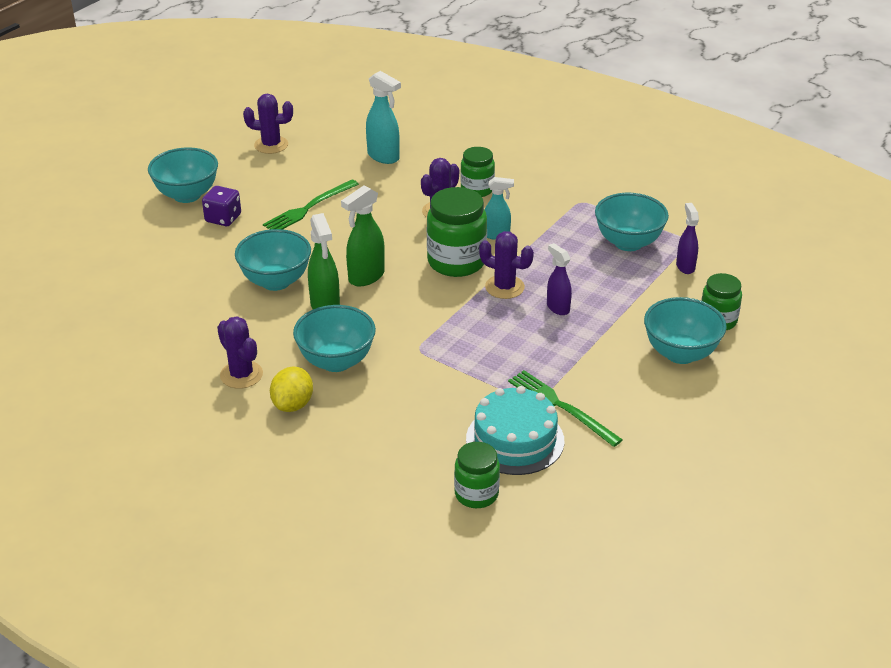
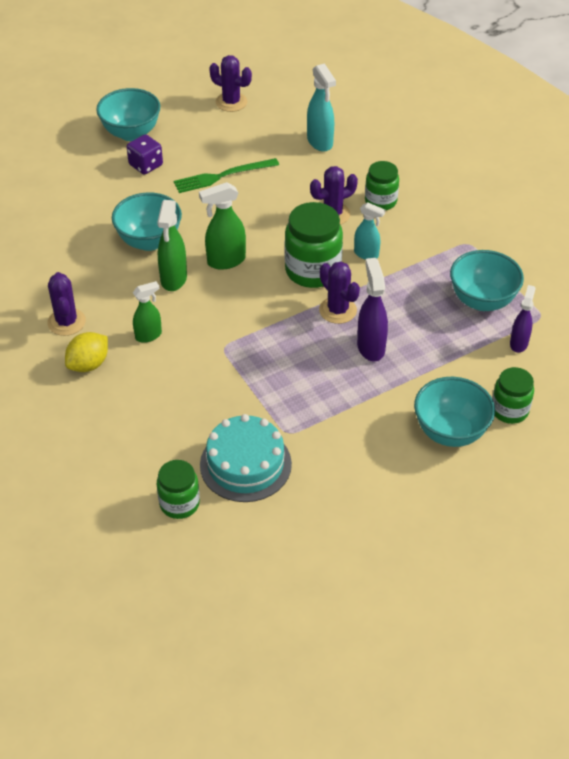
camera: 25 degrees right, 10 degrees up
turquoise bowl [293,305,376,372] -> green spray bottle [133,281,162,343]
green fork [508,370,623,447] -> none
purple spray bottle [547,243,572,315] -> purple spray bottle [357,258,388,361], size x1.51

